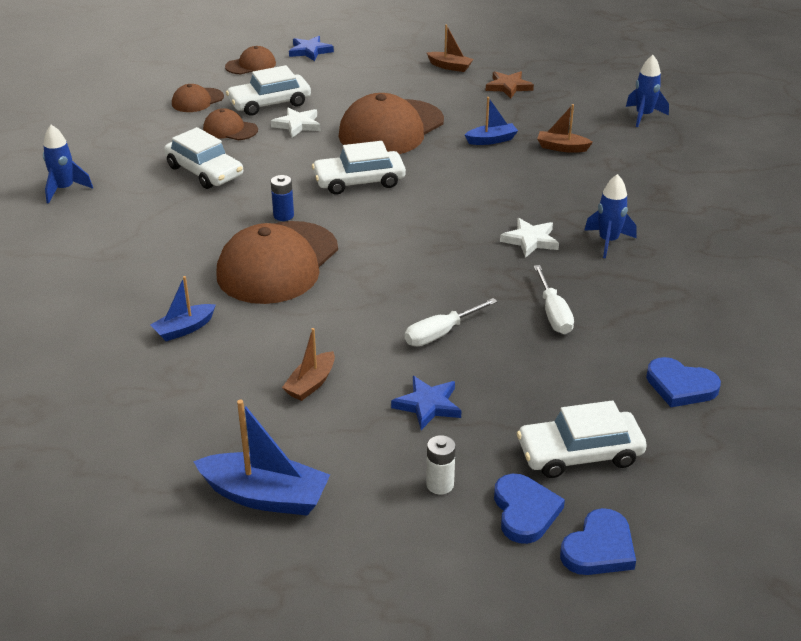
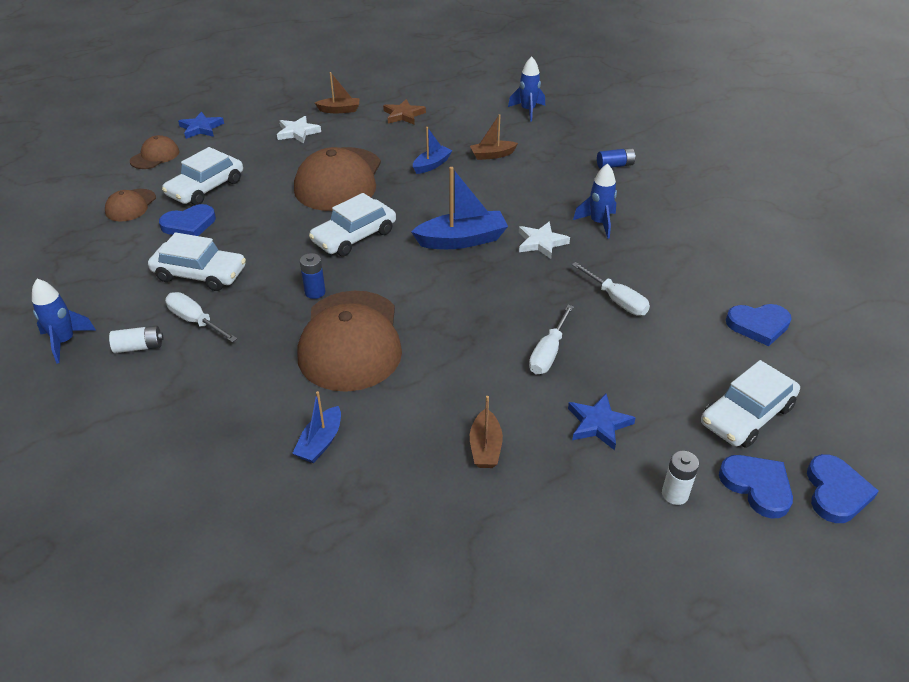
camera: 30 degrees left, 5 degrees up
blue boat [193,400,330,516] -> blue boat moved to [411,167,508,249]
brown cap [203,108,258,140] -> blue heart [159,204,216,236]
white star [271,107,321,138] -> white star moved to [277,116,321,144]
none -> white battery [109,326,163,353]
none -> white screwdriver [165,292,237,342]
none -> blue battery [597,148,636,169]

